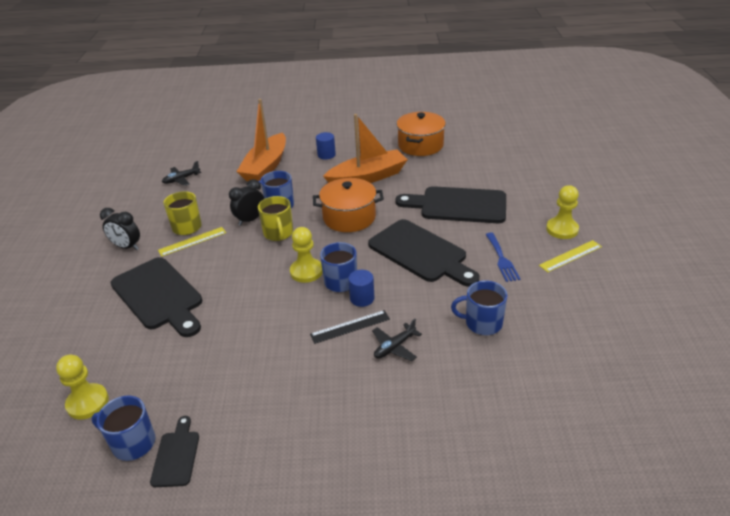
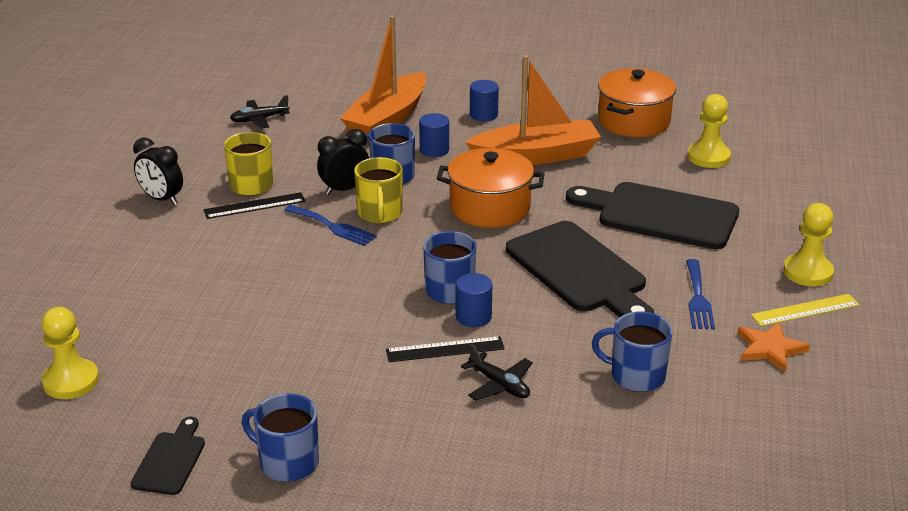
camera: 10 degrees right, 5 degrees down
blue mug [91,395,155,461] -> blue mug moved to [242,393,319,482]
black cutting board [111,257,202,337] -> none
yellow ruler [158,227,226,257] -> black ruler [204,192,305,219]
yellow pawn [290,227,323,283] -> yellow pawn moved to [687,94,731,168]
black plane [372,319,422,361] -> black plane turned 105 degrees counterclockwise [461,343,533,401]
none -> blue fork [284,205,377,246]
none -> blue cylinder [419,113,449,157]
none -> orange star [737,322,810,373]

